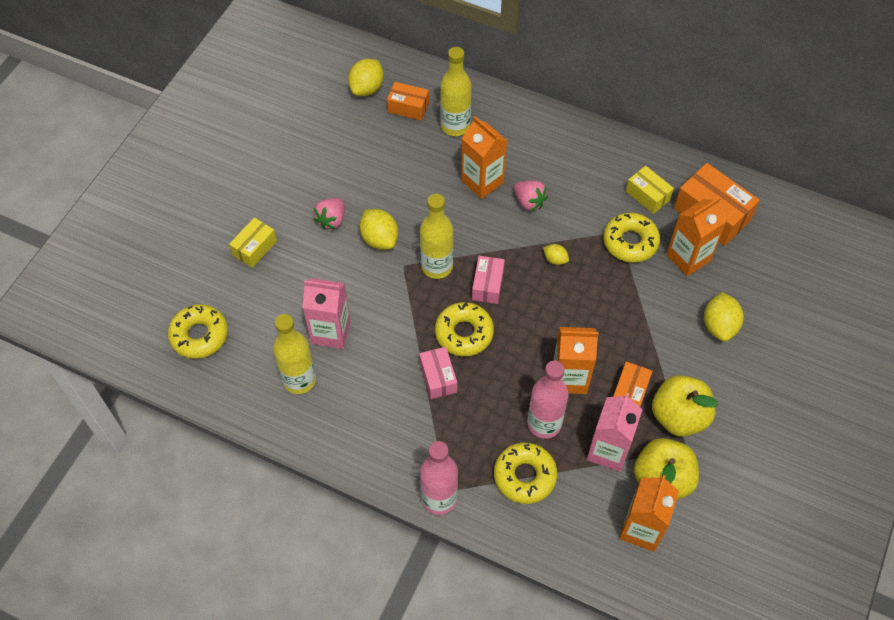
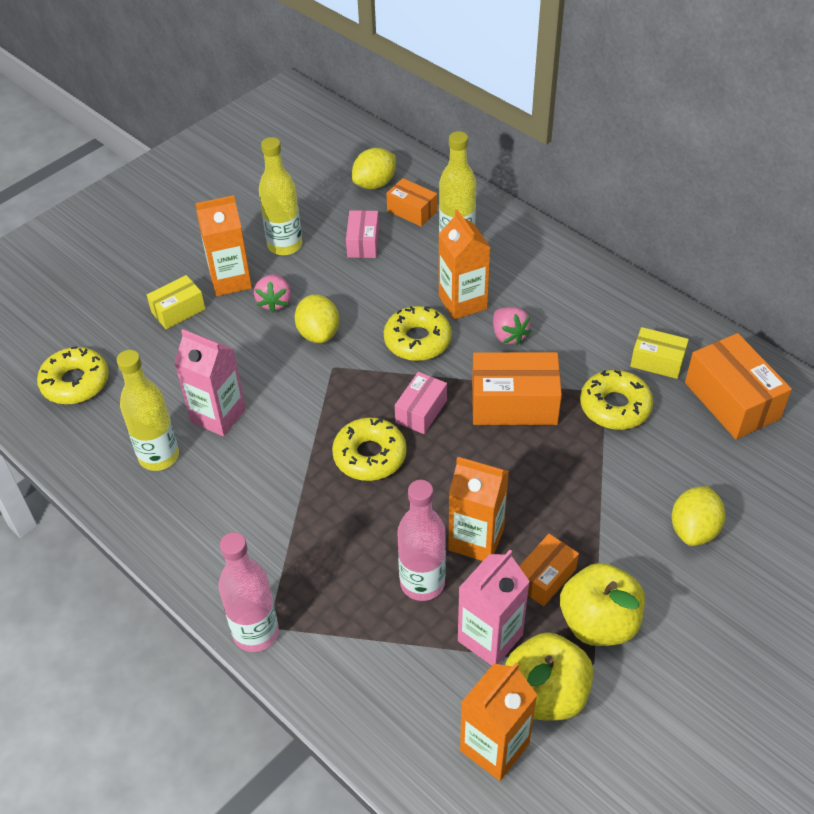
camera: 20 degrees right, 10 degrees down
pink strawberry [313,198,344,230] -> pink strawberry turned 45 degrees counterclockwise [254,274,291,313]
pink box [419,347,457,399] -> pink box moved to [346,210,379,258]
yellow bottle [420,194,454,279] -> yellow bottle moved to [259,137,302,255]
yellow donut [494,443,557,504] -> yellow donut moved to [384,306,452,361]
yellow lemon [543,244,569,265] -> orange box [472,352,562,425]
yellow box [626,166,674,214] -> yellow box turned 45 degrees counterclockwise [630,327,689,379]
orange carton [666,197,727,276] -> orange carton moved to [195,195,252,296]

